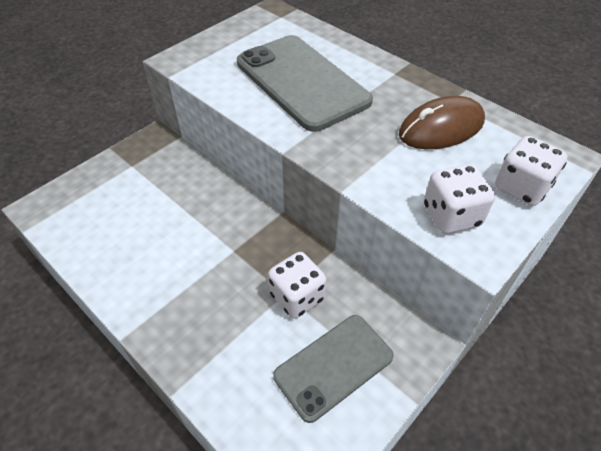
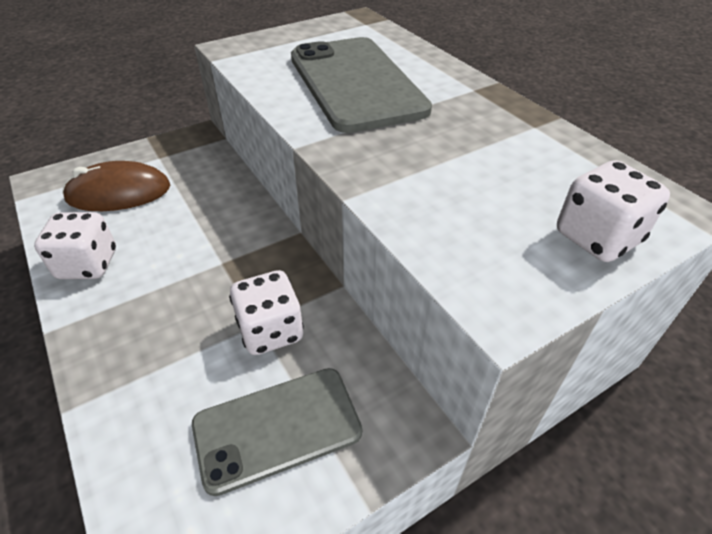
camera: 15 degrees right, 5 degrees down
brown mouse [399,96,485,149] -> brown mouse moved to [62,161,170,211]
white dice [424,164,495,234] -> white dice moved to [34,212,116,279]

